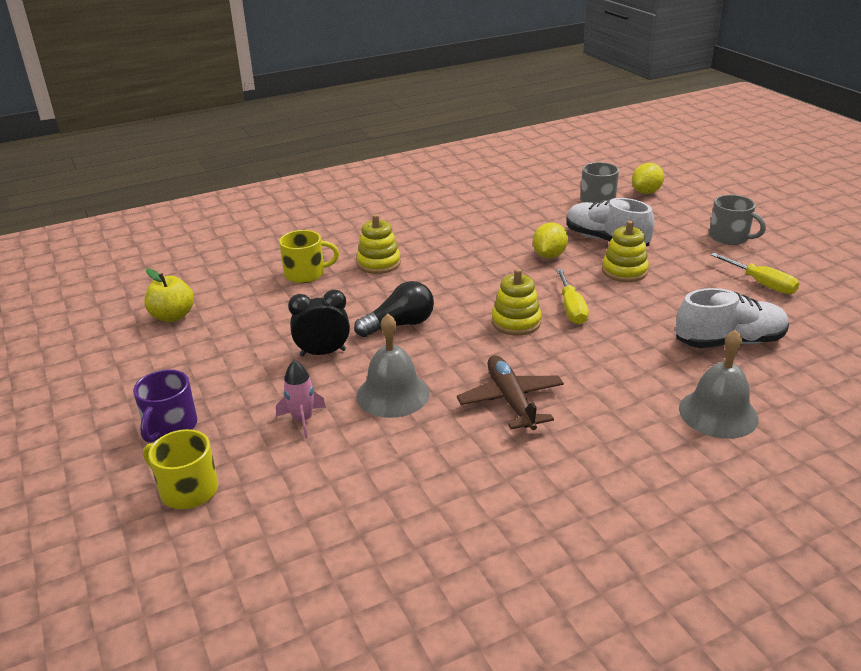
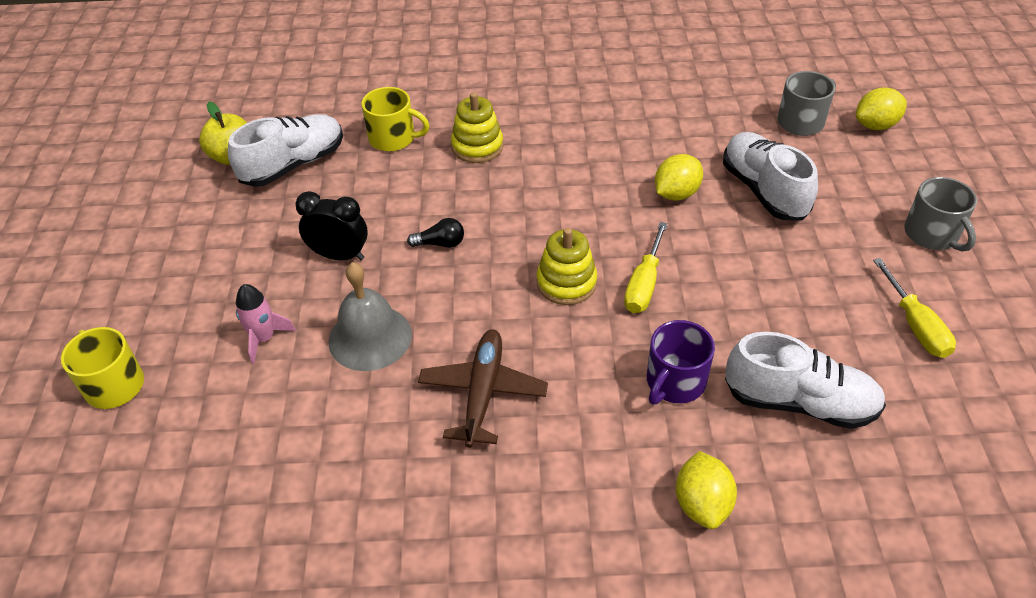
camera: 25 degrees right, 15 degrees up
purple mug [133,369,197,443] -> purple mug moved to [647,320,715,404]
black light bulb [354,281,434,337] -> black light bulb [407,218,464,248], size x0.58
yellow stacking toy [602,221,649,282] -> none
grey bell [679,330,759,439] -> yellow lemon [676,451,737,529]
none -> white shoe [228,114,343,187]

